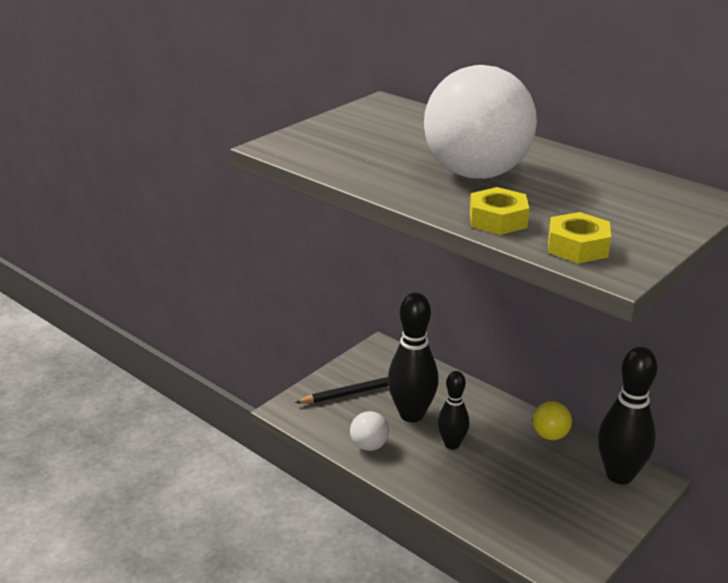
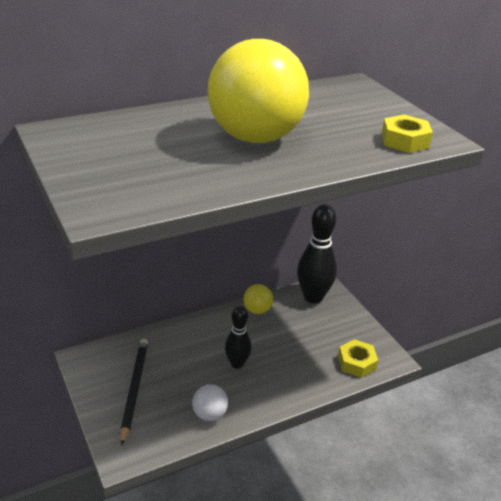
camera: 70 degrees left, 5 degrees up
black bowling pin [388,293,439,422] -> none
white ball [424,65,537,179] -> yellow ball [208,39,309,143]
yellow nut [470,187,529,235] -> yellow nut moved to [338,339,378,378]

